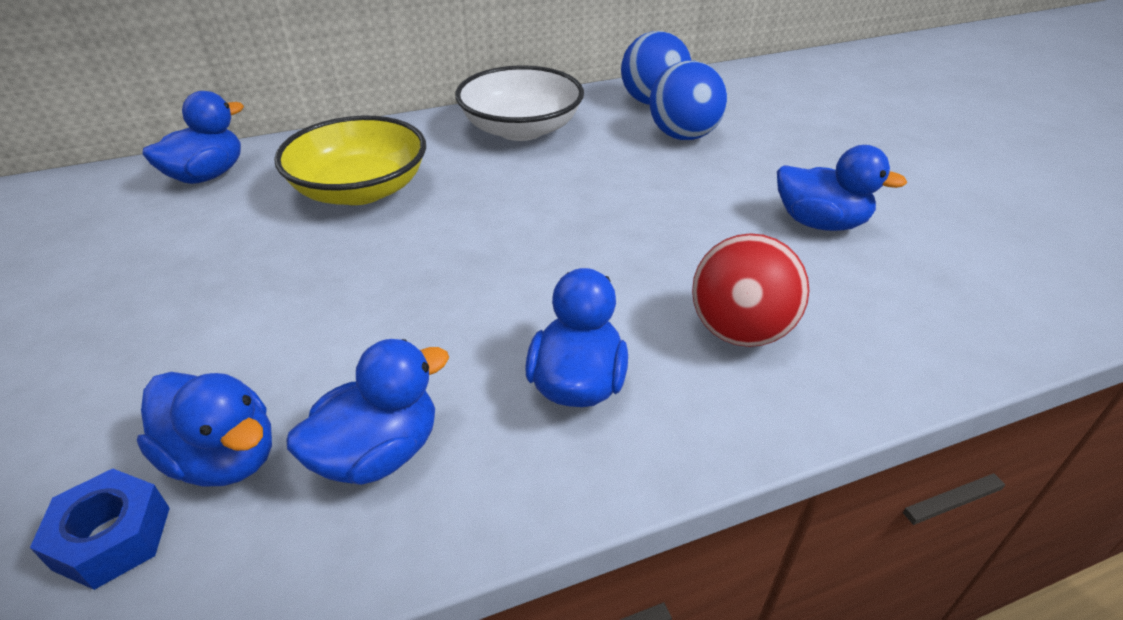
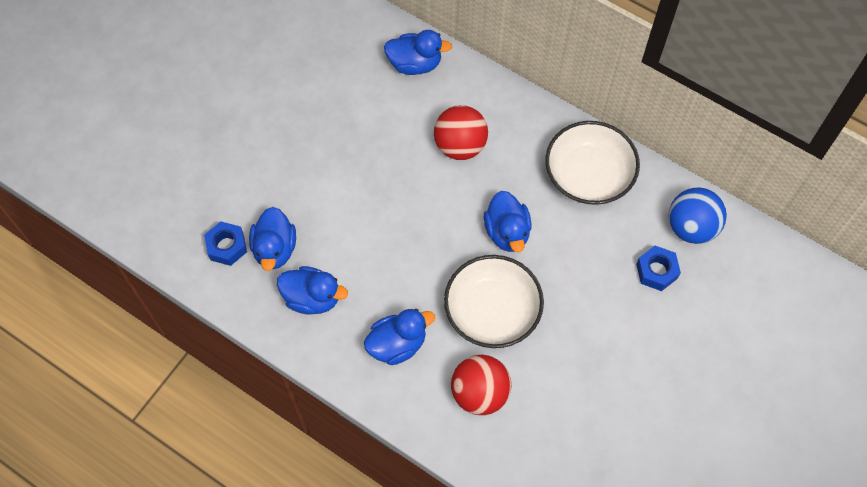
camera: 55 degrees right, 25 degrees up
yellow bowl [274,116,426,205] -> red ball [434,105,488,160]
blue ball [650,60,727,140] -> blue nut [636,246,681,291]
blue duck [777,145,907,231] -> blue duck moved to [484,191,531,252]
none -> white bowl [444,255,544,348]

